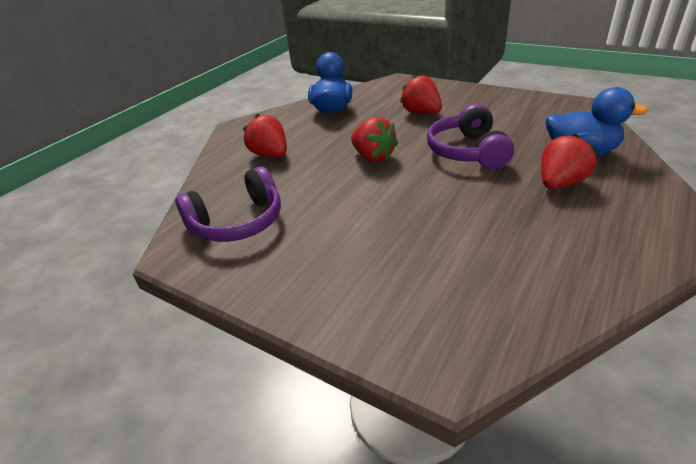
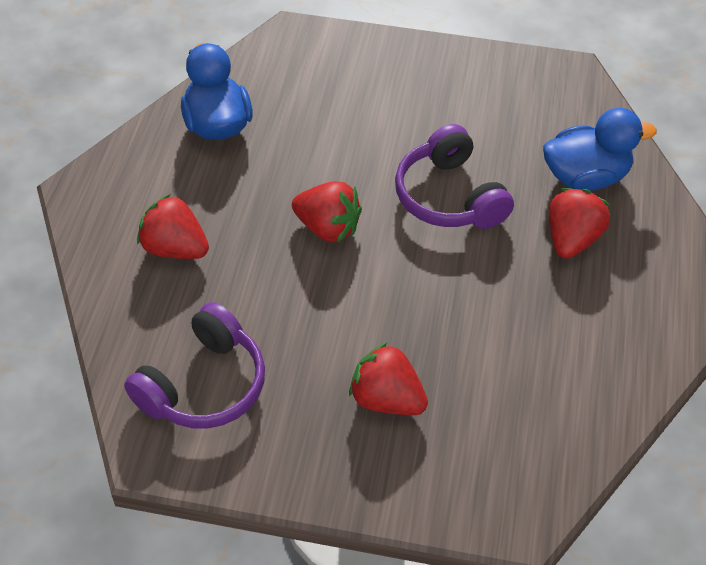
camera: 25 degrees left, 15 degrees up
red strawberry [400,74,442,114] -> red strawberry moved to [349,342,428,415]

